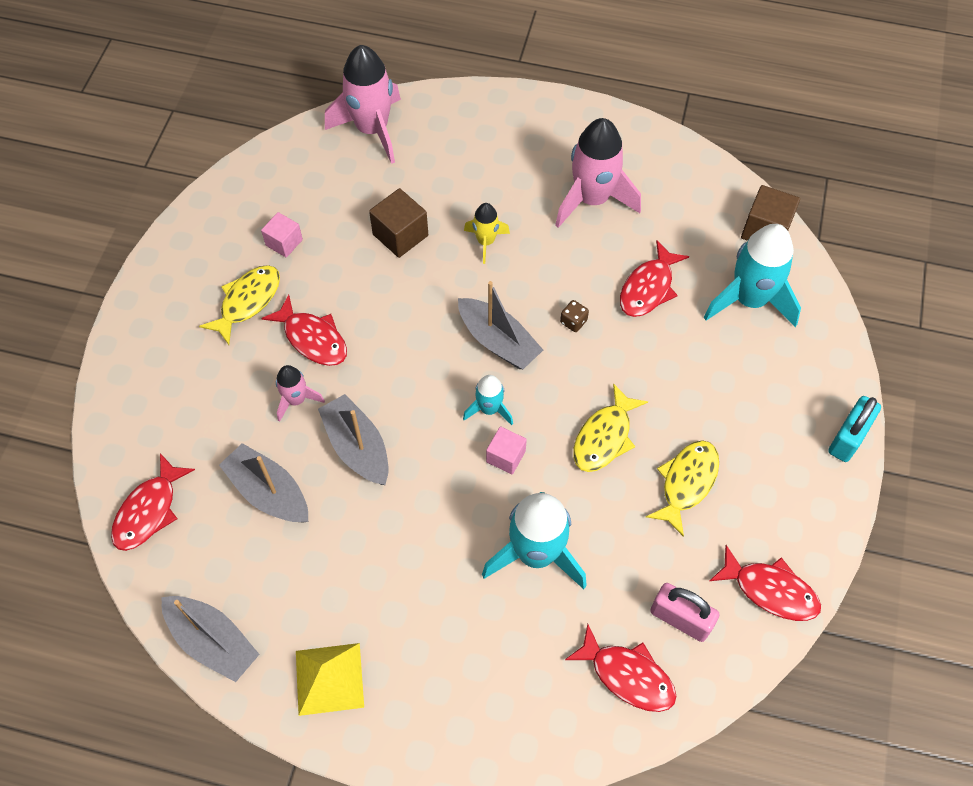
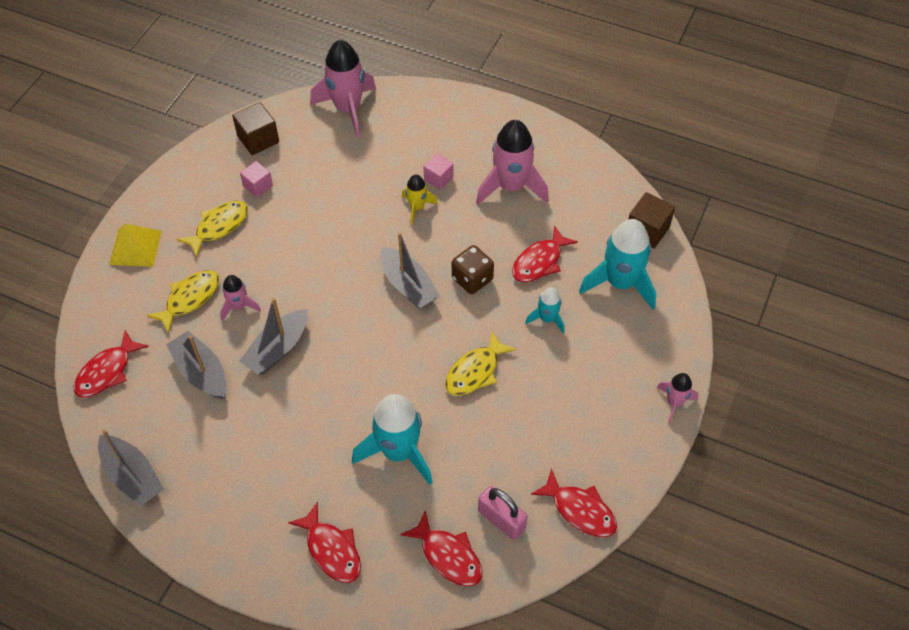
camera: 10 degrees right, 5 degrees down
red fish [261,295,347,366] -> red fish moved to [288,502,361,583]
yellow pyramid [296,643,364,716] -> yellow pyramid moved to [109,224,162,267]
grey boat [318,394,389,485] -> grey boat turned 120 degrees counterclockwise [240,298,308,375]
brown cube [369,188,428,258] -> brown cube moved to [232,102,279,155]
turquoise rocket [463,375,513,425] -> turquoise rocket moved to [525,288,565,333]
pink cube [486,426,527,474] -> pink cube moved to [424,154,454,190]
brown dice [560,300,589,332] -> brown dice [452,245,494,294], size x1.85
yellow fish [646,440,719,537] -> yellow fish moved to [147,270,219,334]
turquoise padlock [828,396,881,462] -> pink rocket [657,373,699,423]

